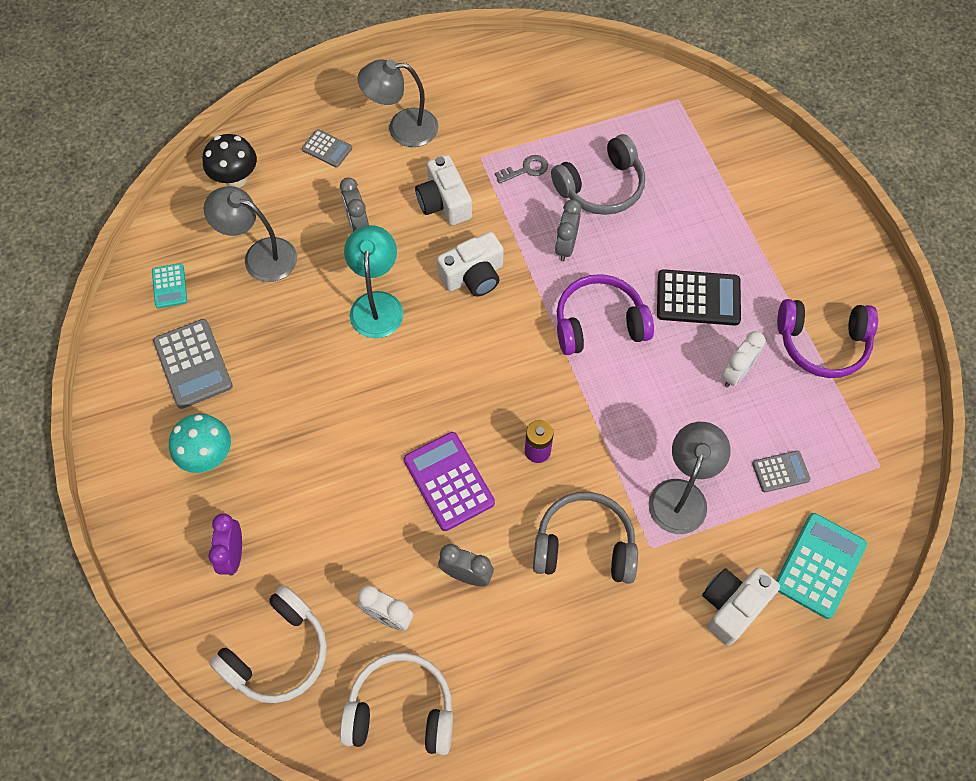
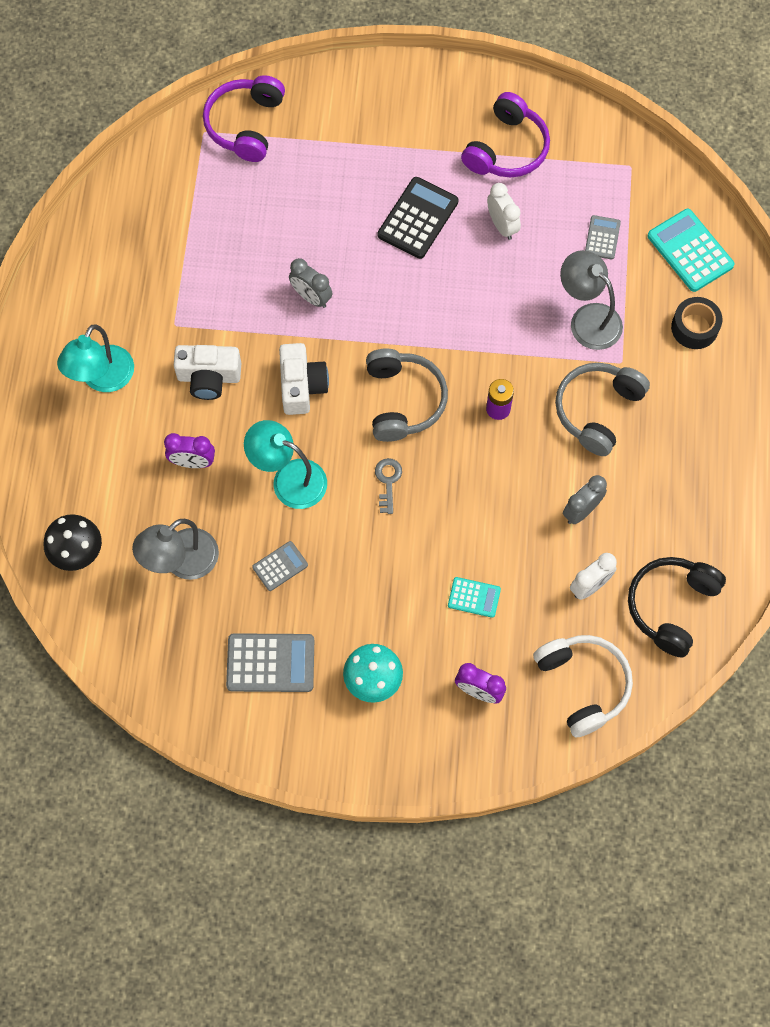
camera: 65 degrees left, 5 degrees up
turquoise calculator [152,263,187,308] -> turquoise calculator moved to [448,577,501,618]
grey calculator [302,129,352,167] -> grey calculator moved to [252,541,308,591]
grey clock [340,177,369,231] -> purple clock [164,433,215,468]
white headphones [340,653,453,755] -> black headphones [628,557,726,658]
grey lamp [357,59,439,147] -> turquoise lamp [57,325,134,392]
purple calculator [404,432,495,531] -> none
grey key [495,155,548,184] -> grey key moved to [375,458,402,514]
grey headphones [551,134,645,215] -> grey headphones moved to [366,349,448,442]
purple headphones [557,274,654,355] -> purple headphones moved to [203,75,285,162]
white camera [702,568,780,646] -> black tape [671,297,722,349]

